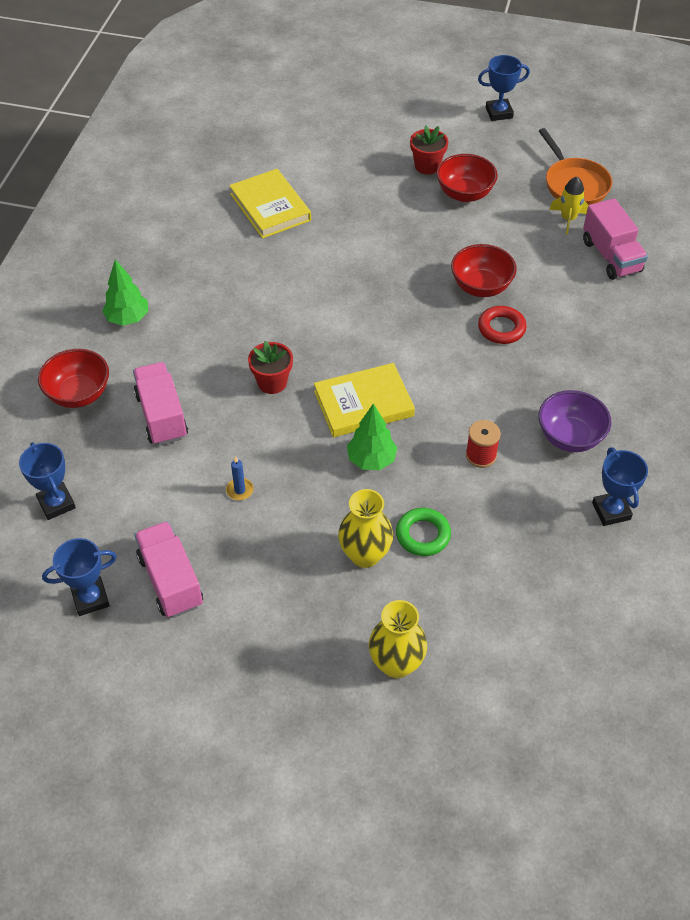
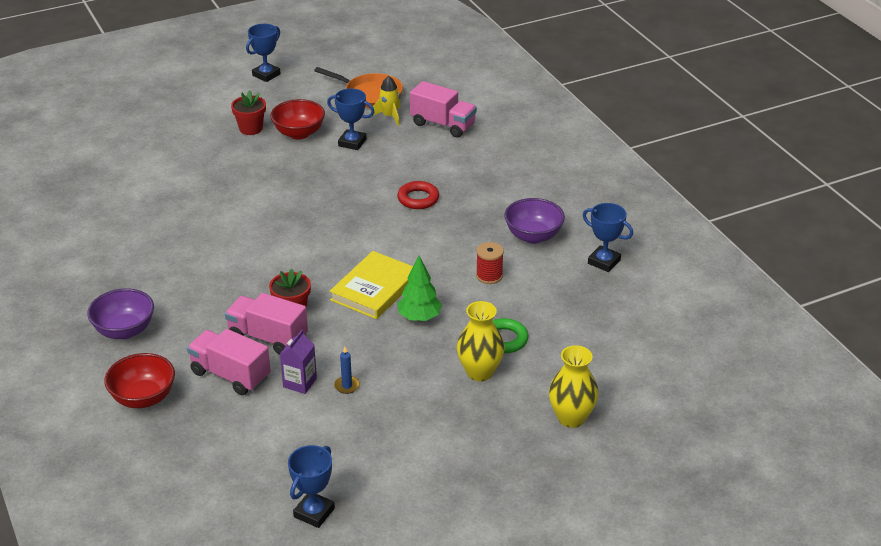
camera: 40 degrees left, 15 degrees down
blue trophy [19,442,76,520] -> blue trophy moved to [327,88,374,150]
green tree [102,259,148,326] -> purple bowl [87,288,154,339]
pink truck [134,521,203,618] -> pink truck moved to [225,293,308,355]
yellow book [229,169,311,239] -> none
red bowl [451,244,517,297] -> none
none -> purple carton [280,330,317,394]

